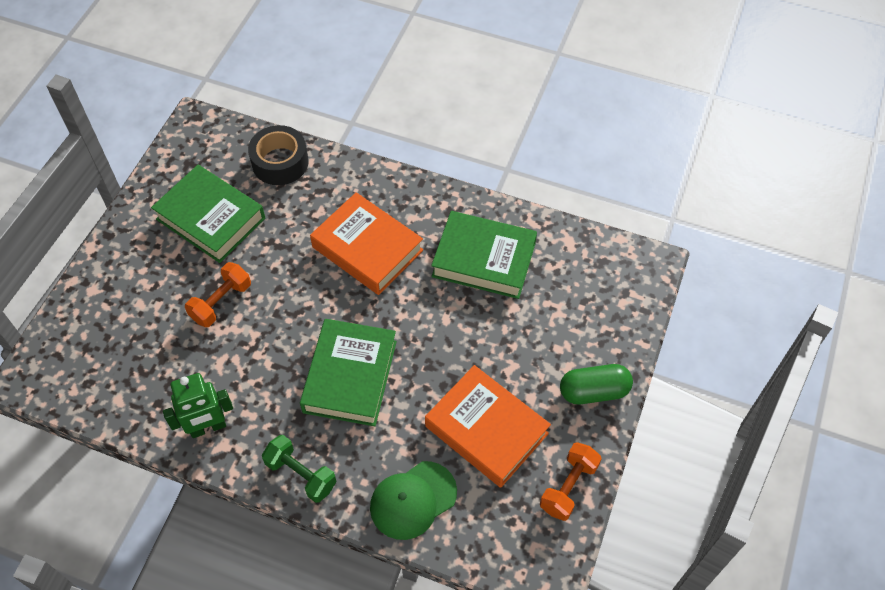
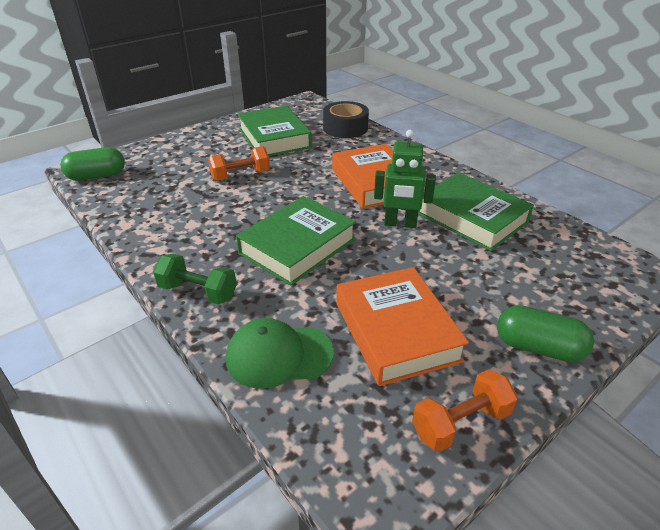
camera: 30 degrees right, 20 degrees down
green robot [163,373,233,438] -> green robot moved to [374,130,436,228]
green dumbbell [262,435,337,503] -> green dumbbell turned 45 degrees counterclockwise [153,254,237,305]
none -> green capsule [60,147,125,181]

